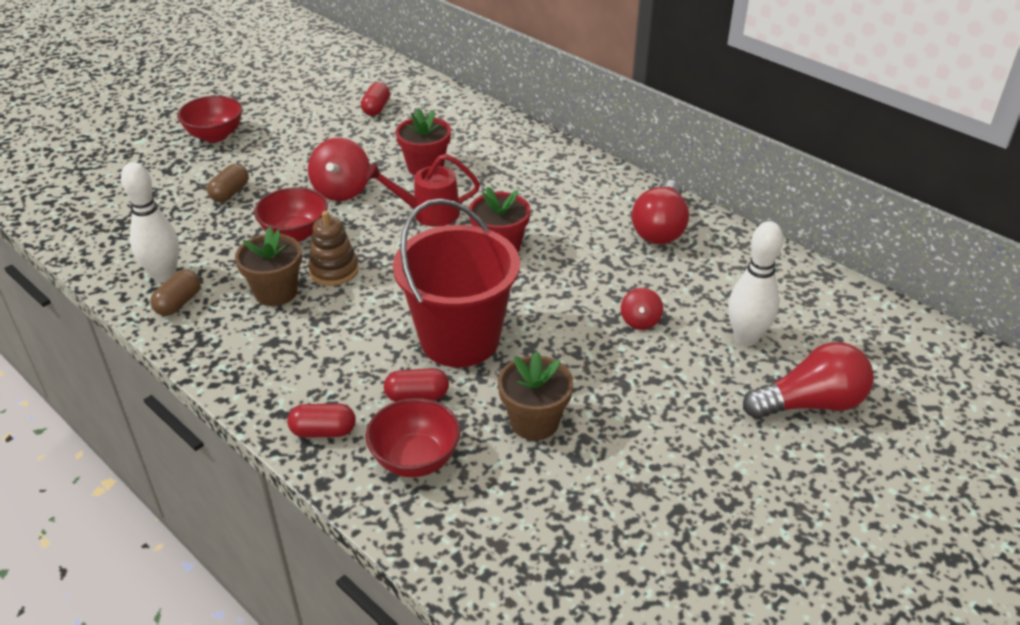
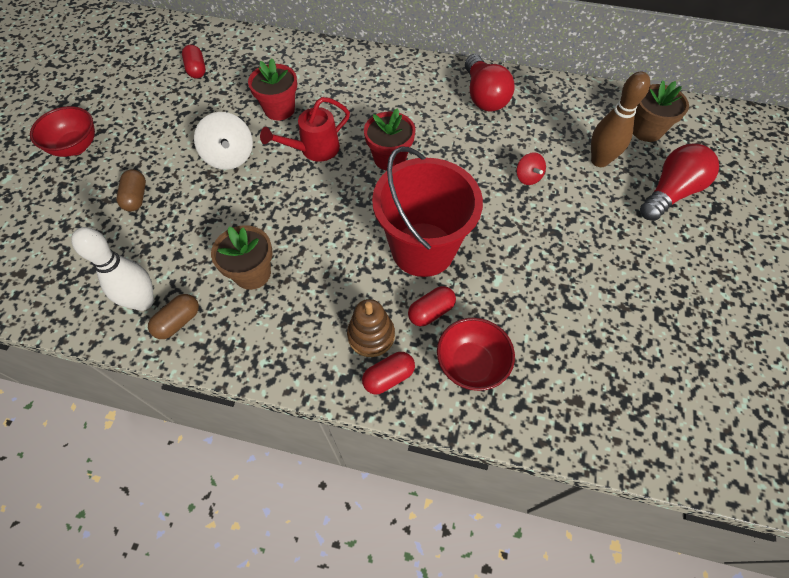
camera: 30 degrees left, 20 degrees up
brown capsule [150,270,201,316] -> brown capsule turned 45 degrees clockwise [148,294,199,339]
red bowl [254,187,328,242] -> none
red spinning top [308,137,370,201] -> white spinning top [194,112,253,170]
brown stacking toy [308,211,359,286] -> brown stacking toy moved to [347,299,395,357]
brown flower pot [498,351,574,440] -> brown flower pot moved to [633,80,689,142]
white bowling pin [728,221,783,346] -> brown bowling pin [591,72,650,167]

